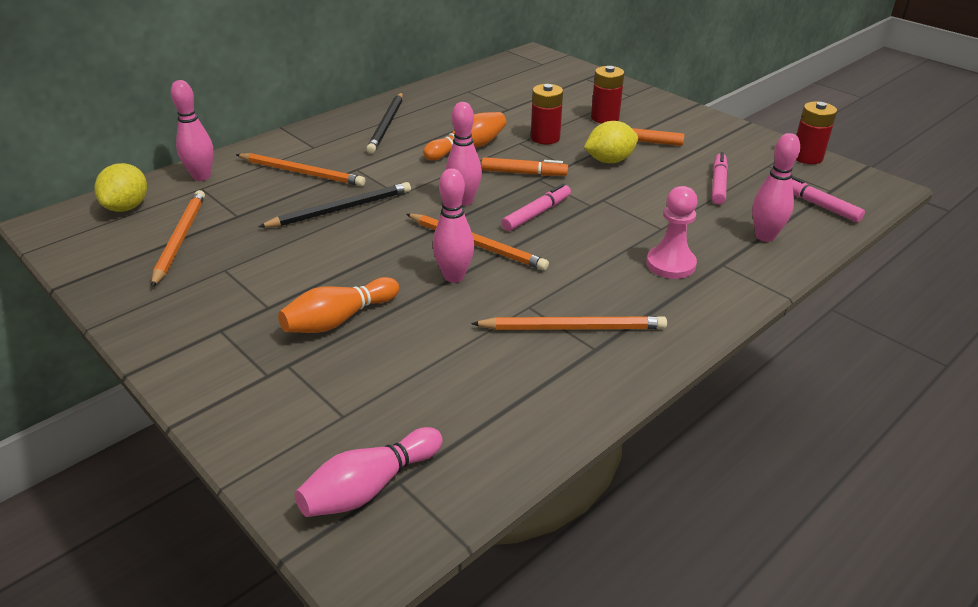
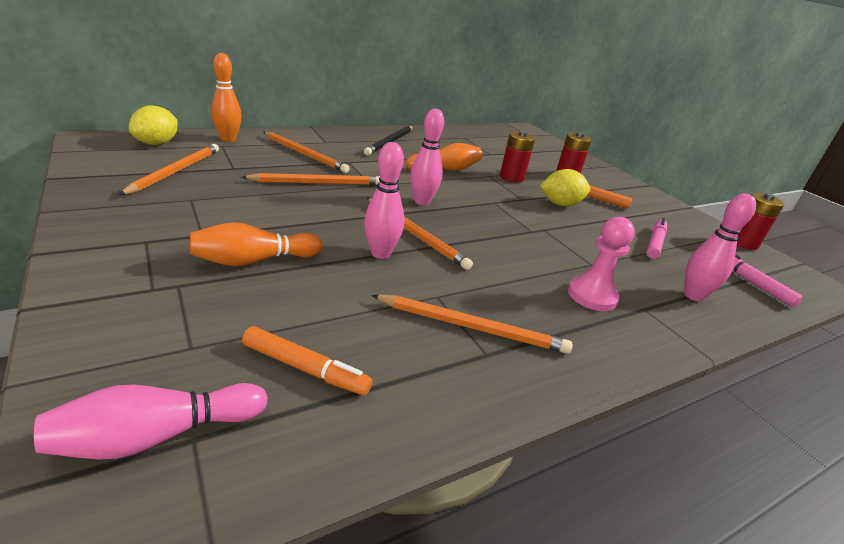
camera: 10 degrees right, 5 degrees down
pink bowling pin [171,80,214,181] -> orange bowling pin [211,53,242,142]
black pencil [258,182,411,228] -> orange pencil [241,173,380,185]
orange marker [481,157,568,176] -> orange marker moved to [242,326,373,395]
pink marker [502,184,571,231] -> none

